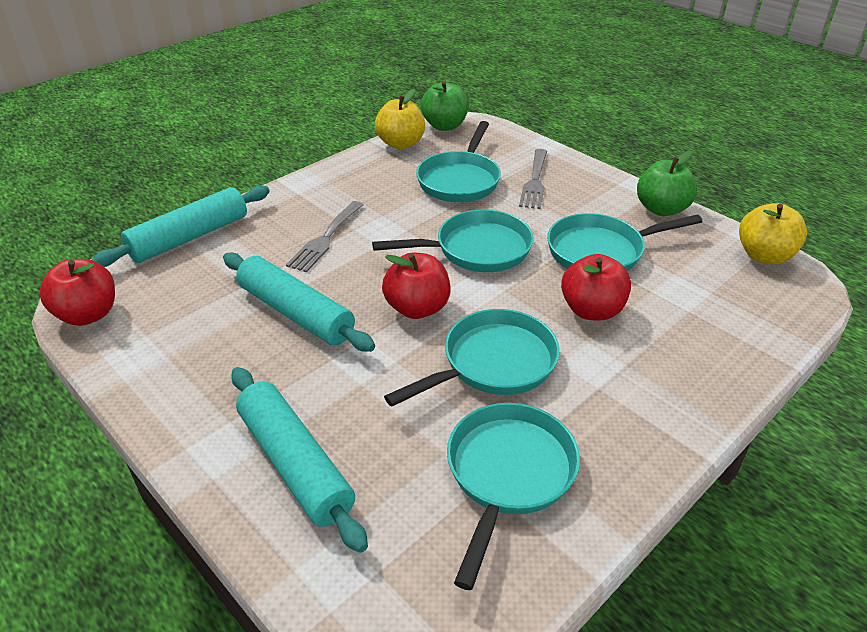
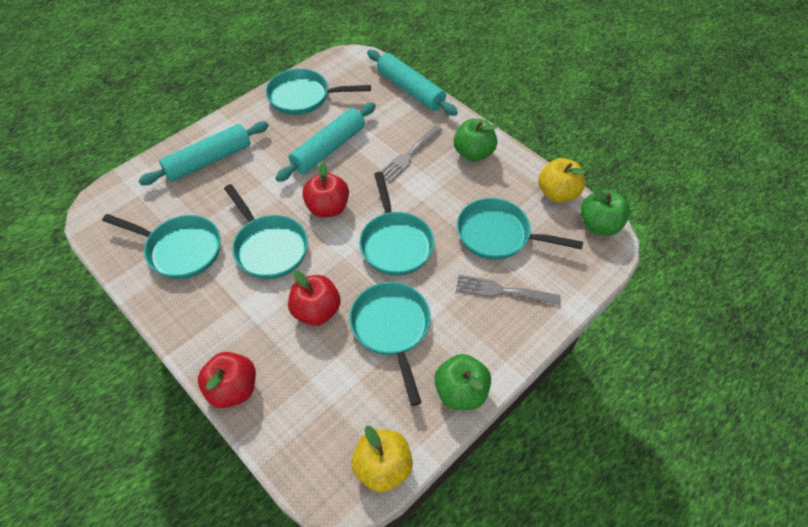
camera: 90 degrees right, 15 degrees up
red apple [39,259,115,326] -> red apple moved to [198,352,256,408]
grey fork [286,201,364,272] -> grey fork turned 75 degrees counterclockwise [380,125,442,182]
none -> turquoise pan [266,69,371,115]
none -> green apple [454,119,497,161]

